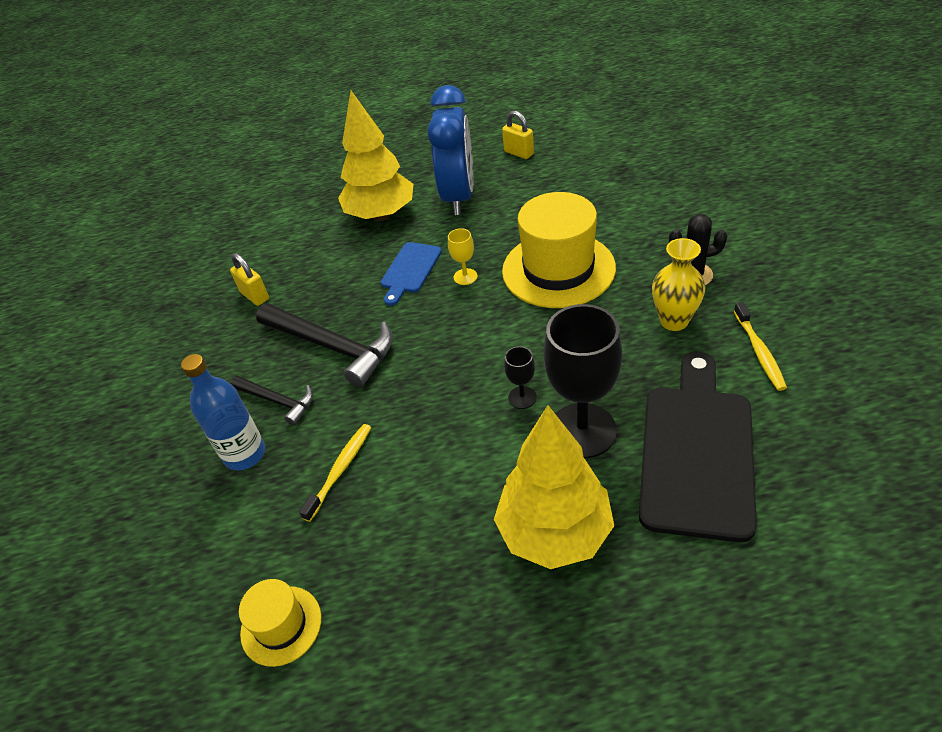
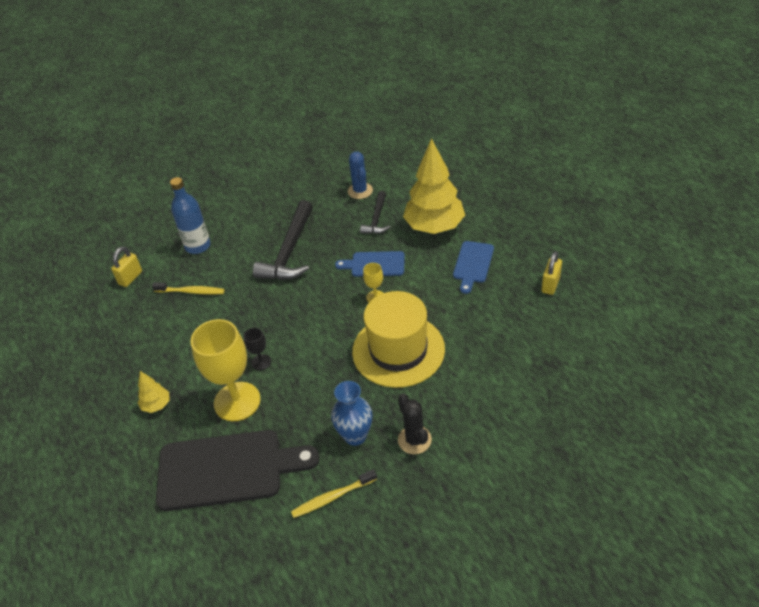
camera: 70 degrees right, 0 degrees up
yellow padlock [230,253,269,306] -> yellow padlock moved to [111,246,142,287]
black hammer [230,376,313,426] -> black hammer moved to [360,191,390,234]
yellow hat [239,579,321,667] -> none
blue clock [427,85,473,215] -> blue cutting board [453,241,494,294]
yellow tree [494,405,614,569] -> yellow tree [138,371,169,413], size x0.45
black goblet [544,304,622,458] -> yellow goblet [191,319,261,421]
yellow vase [652,238,705,331] -> blue vase [331,381,372,446]
none -> blue cactus [348,152,373,199]

